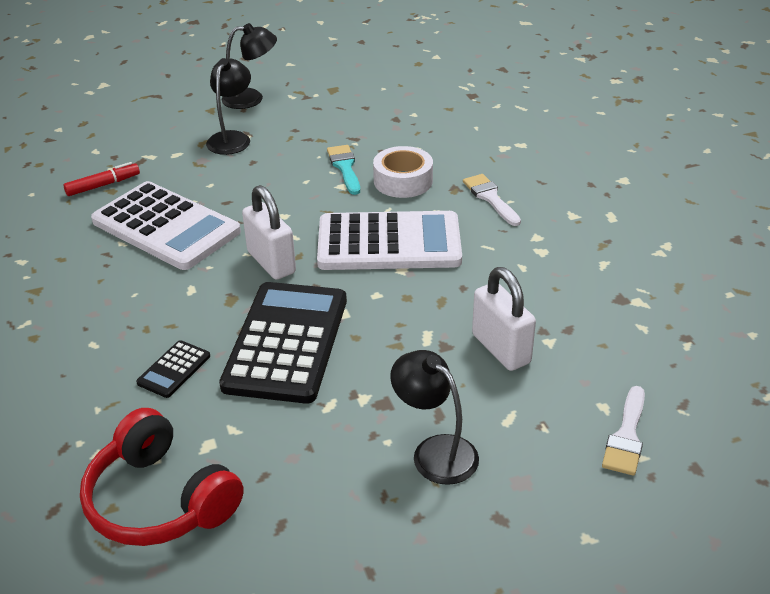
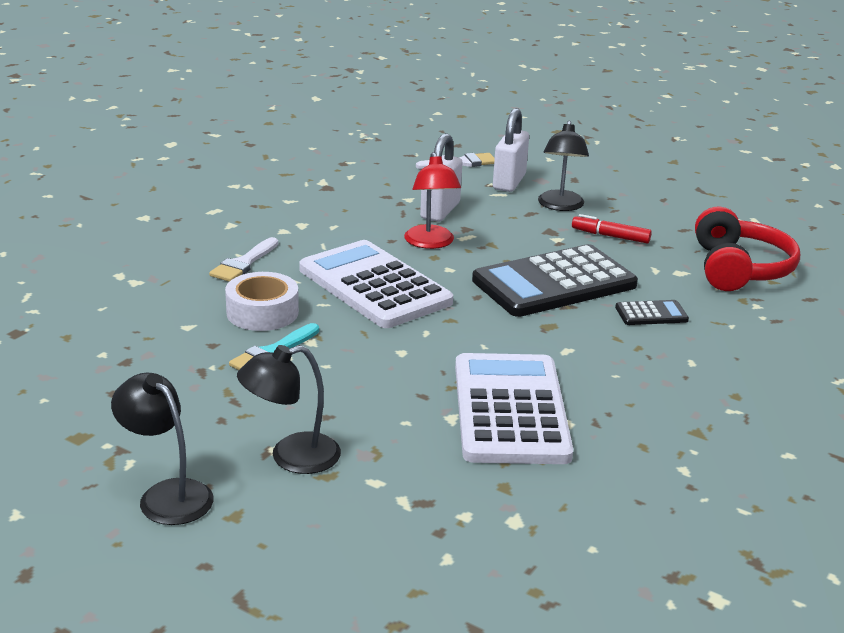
camera: 130 degrees left, 10 degrees down
red marker [63,162,140,196] -> red marker moved to [572,214,652,243]
white padlock [242,185,296,280] -> white padlock moved to [493,108,529,192]
none -> red lamp [404,152,461,249]

